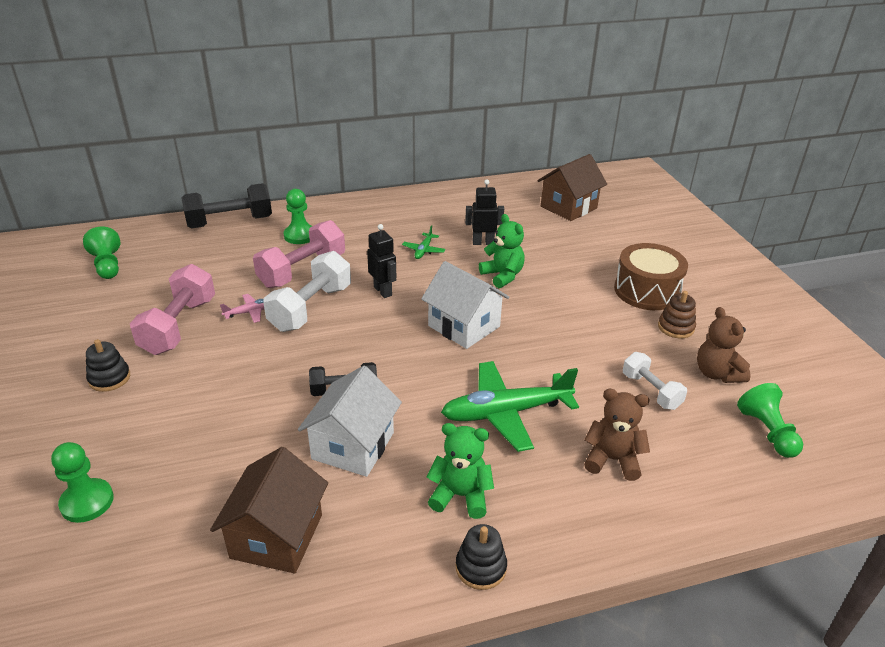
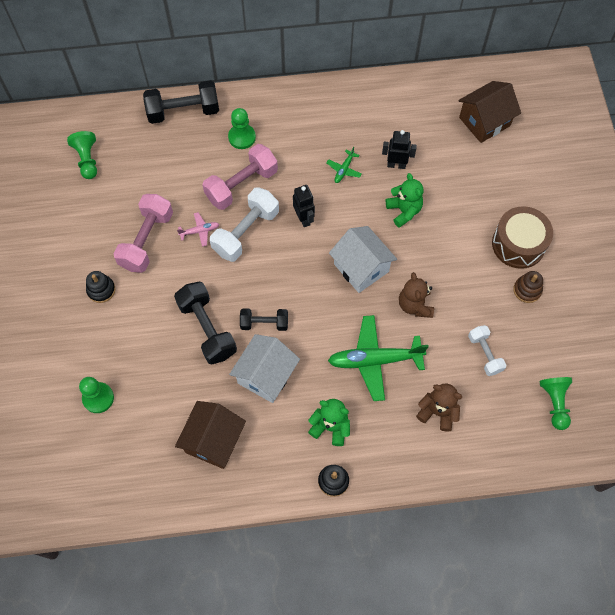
camera: 10 degrees right, 30 degrees up
brown teddy bear [697,307,751,383] -> brown teddy bear moved to [399,272,434,318]
none -> black dumbbell [174,281,237,365]

